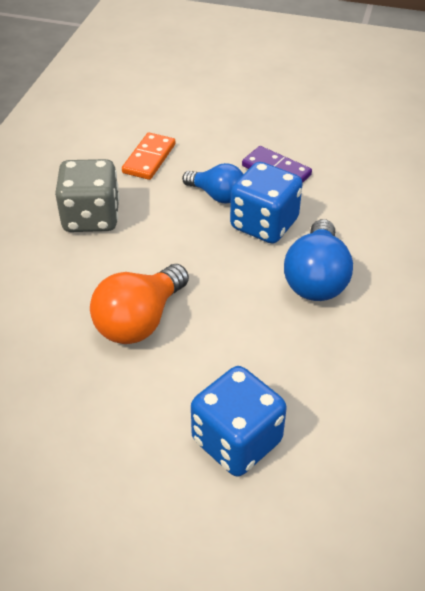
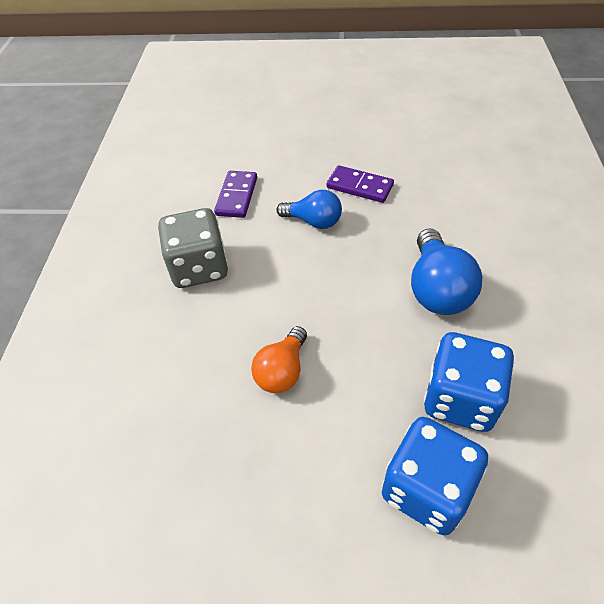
camera: 10 degrees left, 5 degrees up
orange light bulb [90,264,189,344] -> orange light bulb [251,326,307,393], size x0.66
orange domino [122,132,175,180] -> purple domino [214,171,257,218]
blue dice [230,162,303,244] -> blue dice moved to [424,332,514,432]

